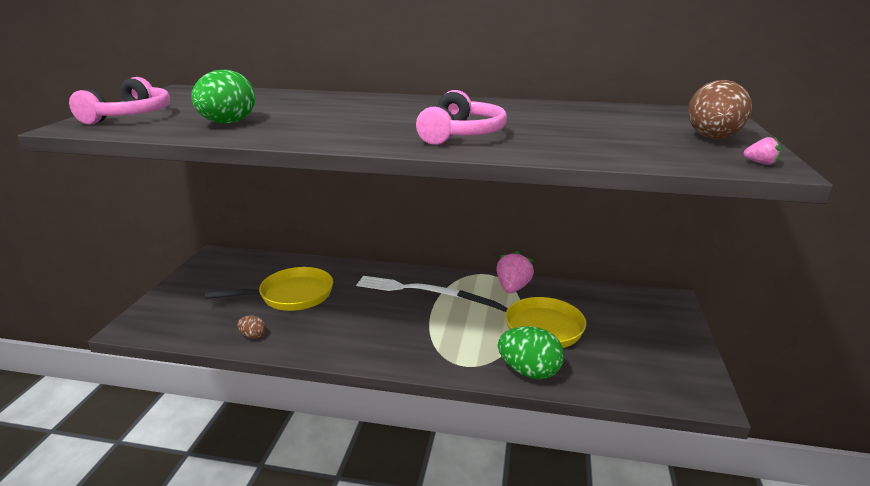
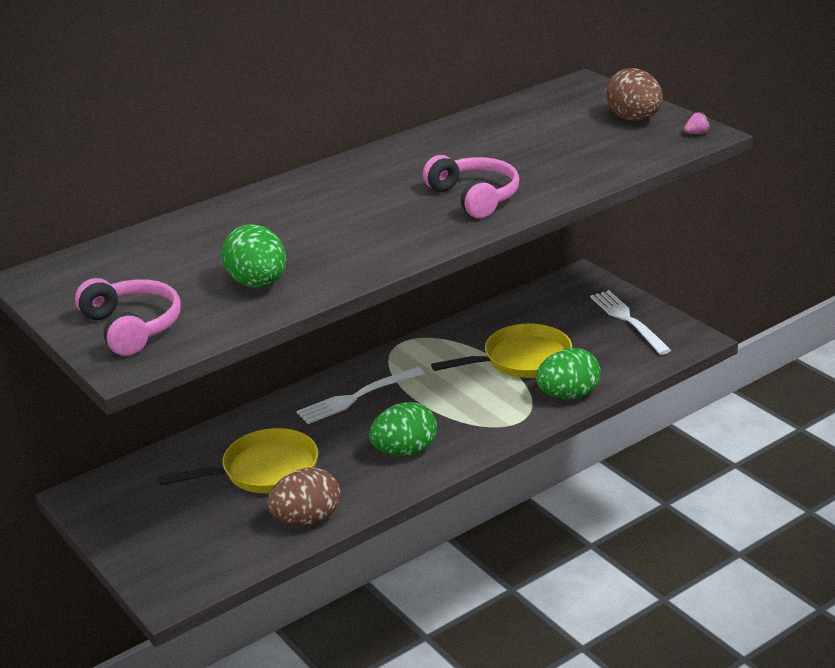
camera: 45 degrees left, 5 degrees up
yellow pan [205,267,333,311] -> yellow pan turned 45 degrees clockwise [157,428,318,493]
brown egg [237,315,266,339] -> brown egg [267,468,341,525], size x2.03
pink strawberry [496,251,534,293] -> none
none -> green egg [369,402,437,456]
none -> white fork [590,290,671,355]

